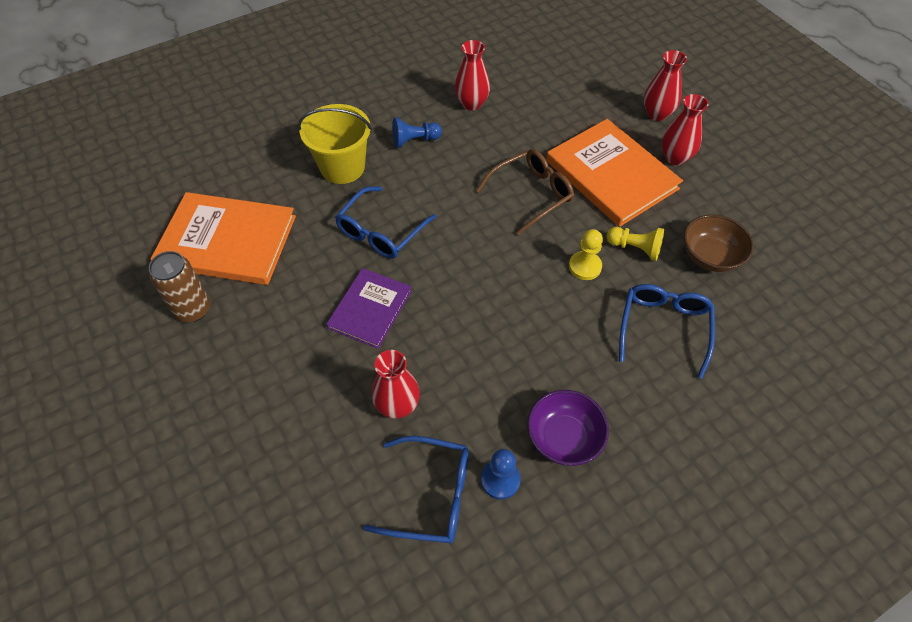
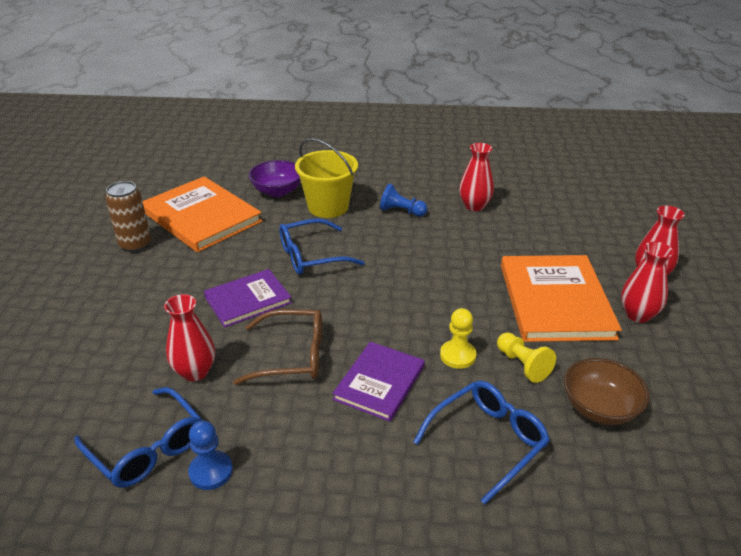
camera: 35 degrees right, 20 degrees down
brown glasses [476,149,574,235] -> brown glasses moved to [233,309,322,385]
purple bowl [527,390,609,466] -> purple bowl moved to [249,160,301,197]
none -> purple book [332,342,425,422]

